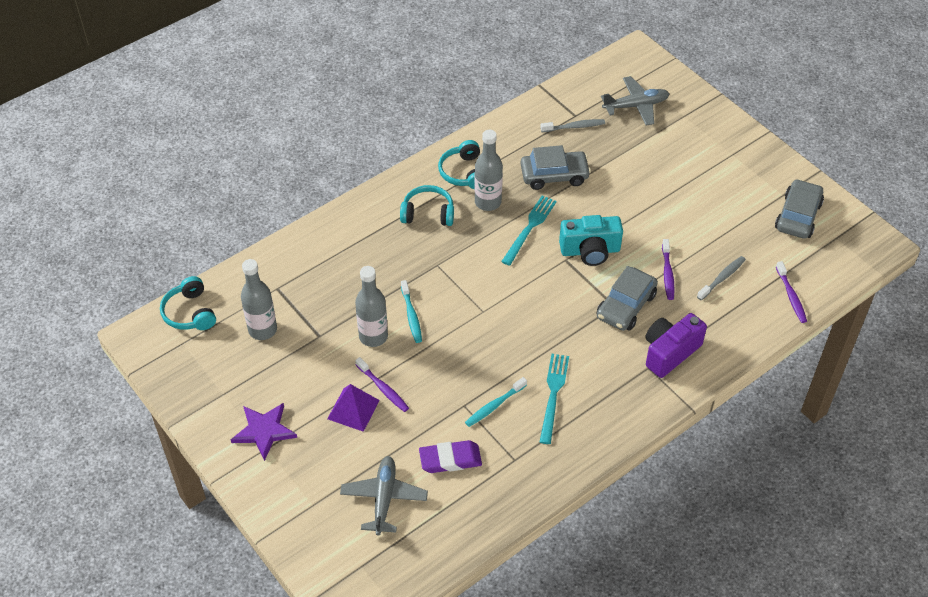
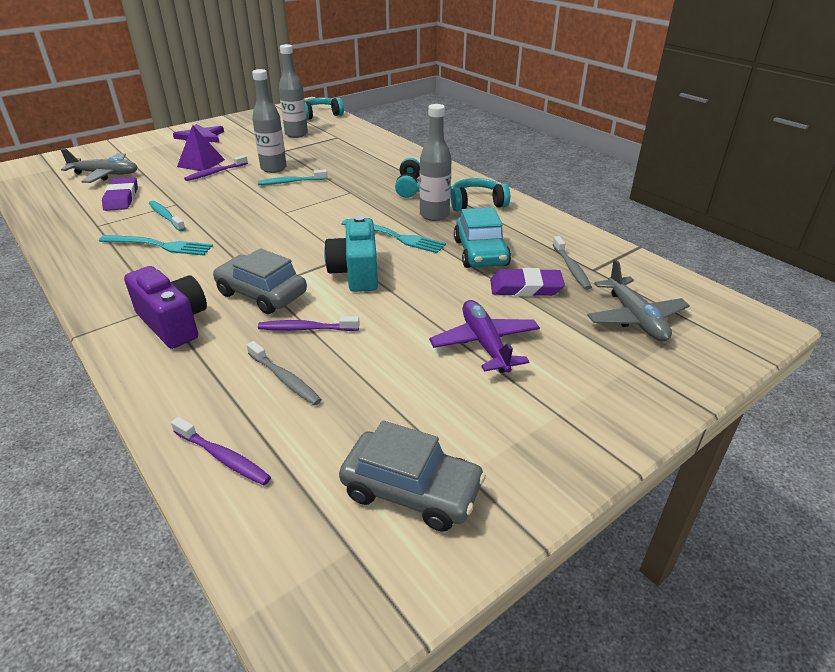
camera: 90 degrees right, 15 degrees down
grey car [521,145,591,190] -> turquoise car [454,207,511,268]
purple toothbrush [776,261,807,323] -> purple toothbrush turned 135 degrees counterclockwise [171,417,271,485]
none -> purple plane [429,300,540,373]
none -> purple eraser [490,268,565,296]

